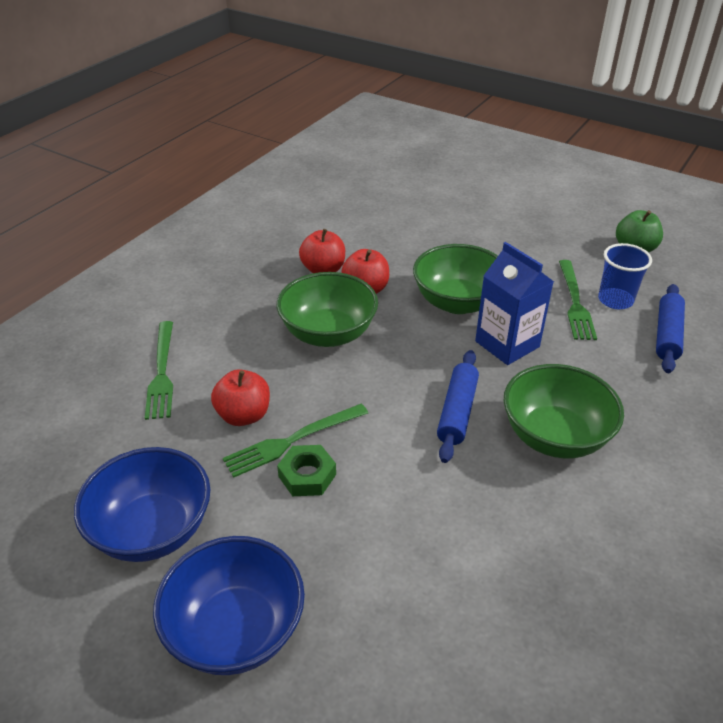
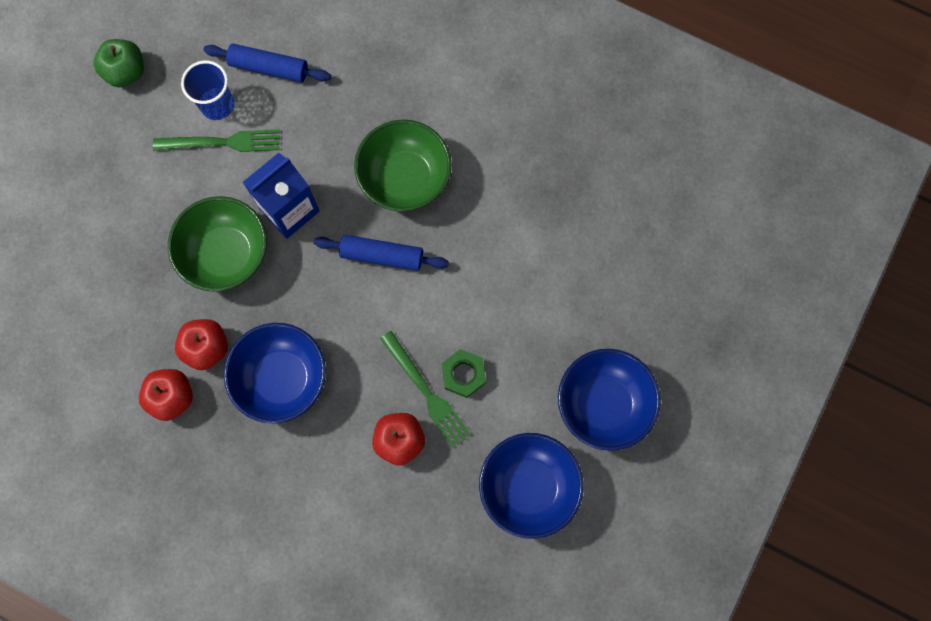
camera: 95 degrees left, 35 degrees up
green fork [145,321,173,420] -> none
green bowl [277,272,378,347] -> blue bowl [224,323,326,423]

